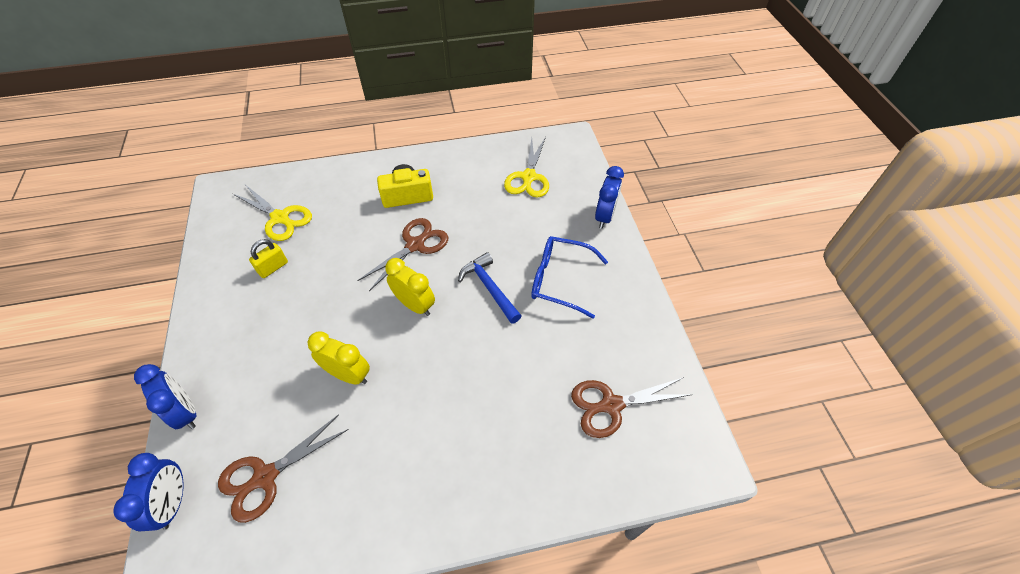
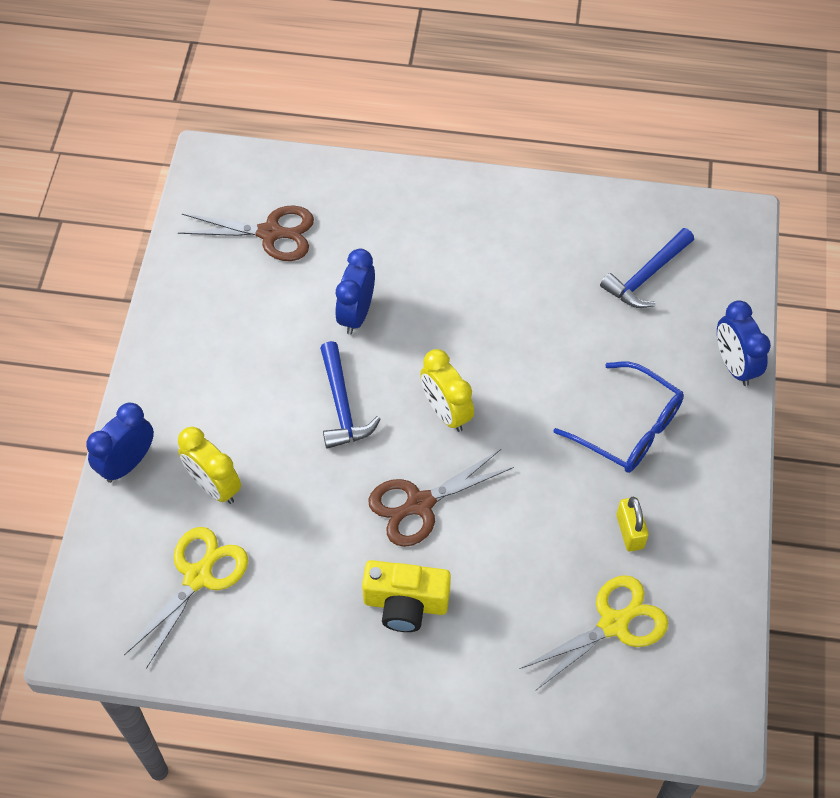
camera: 160 degrees left, 5 degrees up
blue clock [113,453,183,531] -> blue clock moved to [335,249,375,335]
brown scissors [218,414,349,523] -> blue hammer [600,228,694,308]
yellow scissors [233,185,312,241] -> yellow scissors turned 90 degrees clockwise [520,575,668,691]
yellow padlock [249,239,288,278] -> yellow padlock turned 75 degrees counterclockwise [616,496,649,552]
yellow clock [307,331,370,385] -> yellow clock moved to [178,427,241,504]
blue glasses [531,236,608,319] -> blue glasses moved to [553,362,684,473]

